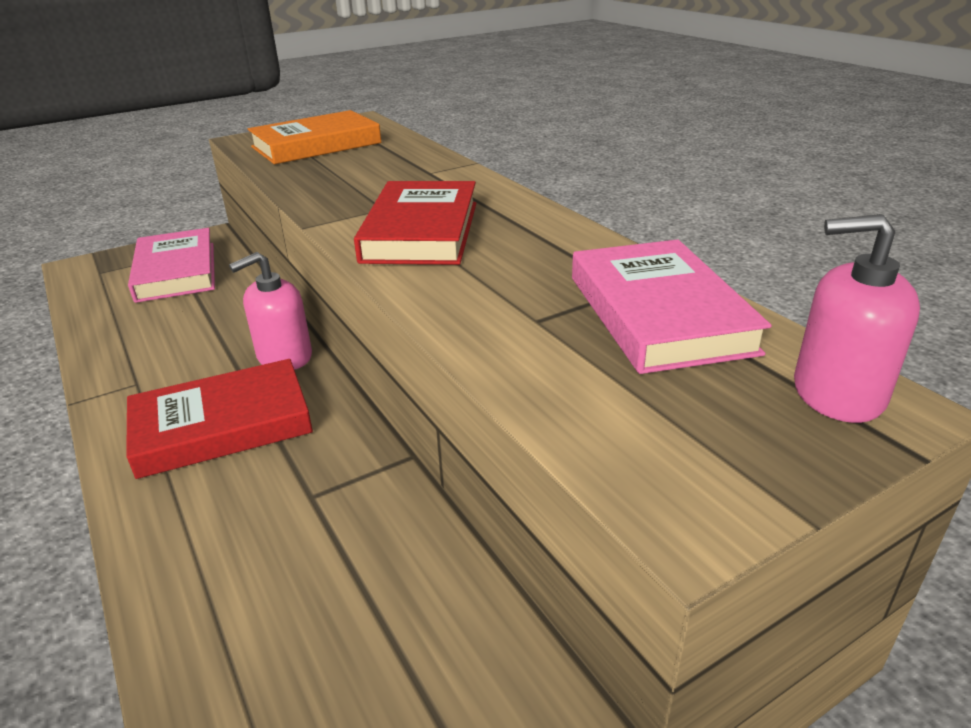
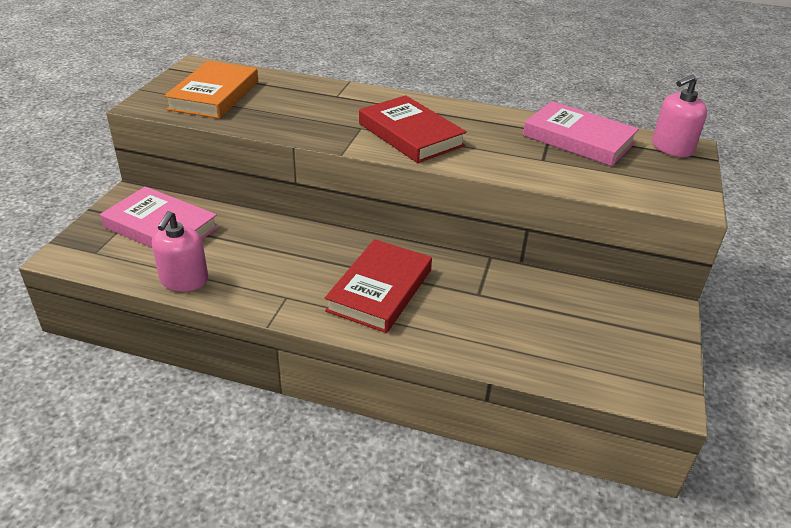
camera: 45 degrees left, 5 degrees up
pink soap dispenser [229,252,312,370] -> pink soap dispenser moved to [152,211,208,292]

